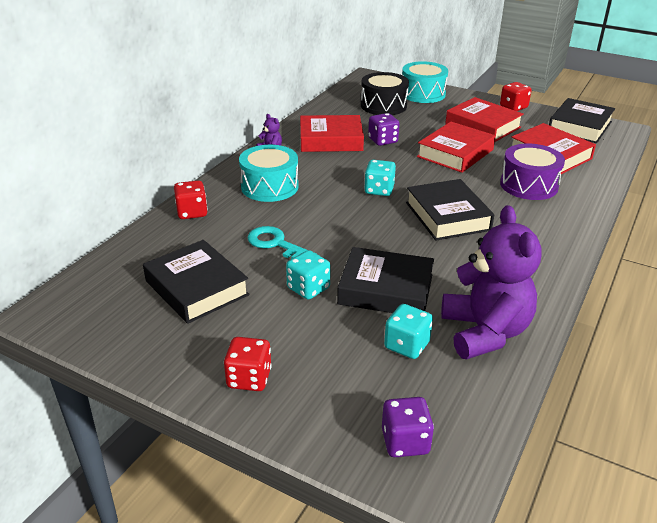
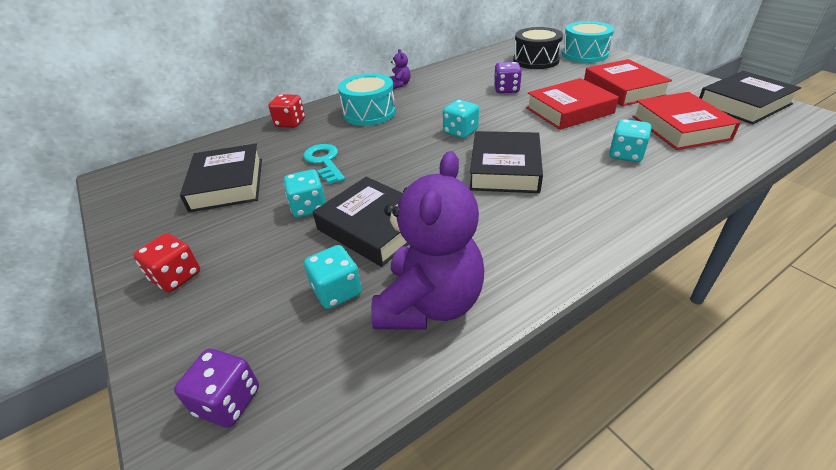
camera: 30 degrees right, 5 degrees up
red book [300,115,364,152] -> none
red dice [500,82,532,111] -> none
purple drum [500,143,565,200] -> turquoise dice [609,119,651,162]

